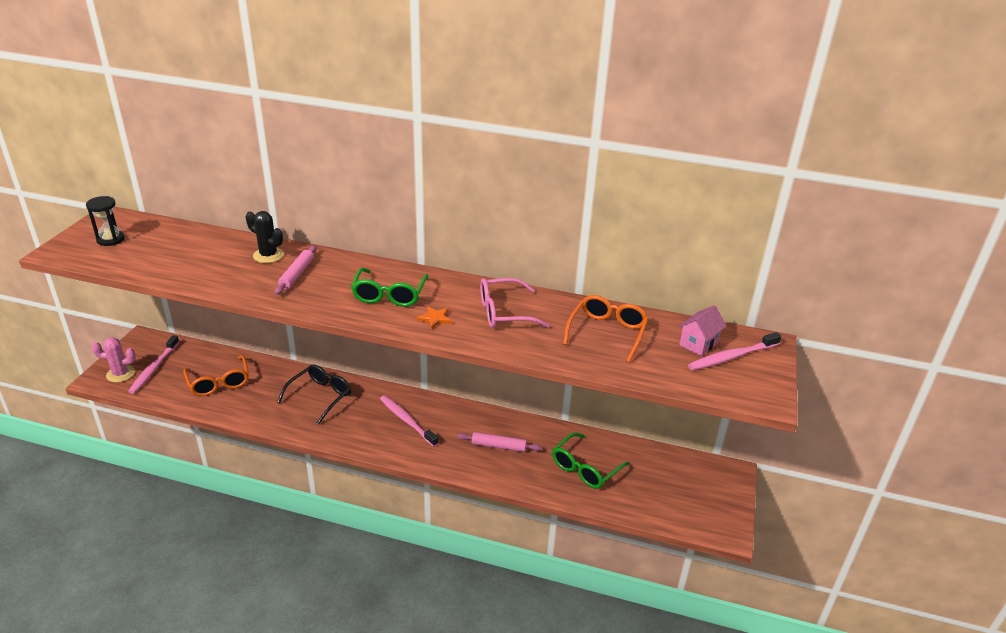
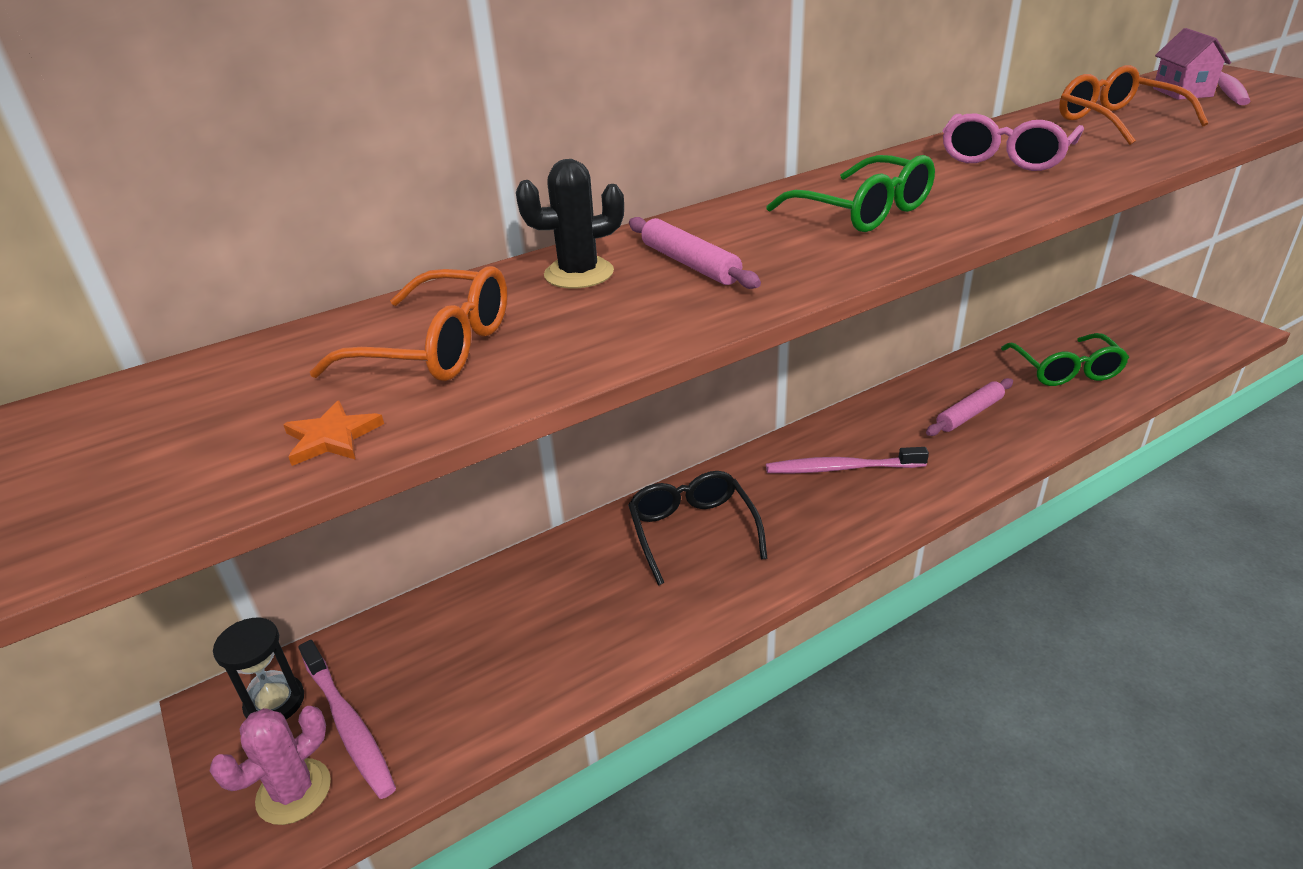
camera: 45 degrees left, 0 degrees up
black hourglass [86,196,125,246] -> black hourglass moved to [213,618,304,719]
orange glasses [183,355,249,396] -> orange glasses moved to [310,266,507,381]
orange star [417,306,452,329] -> orange star moved to [283,400,384,466]

